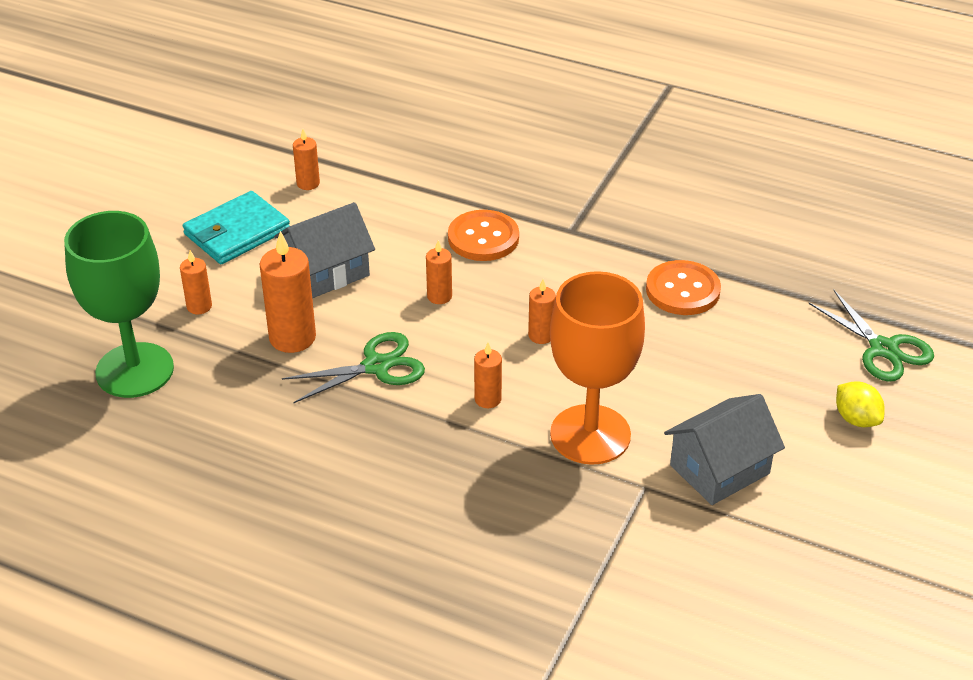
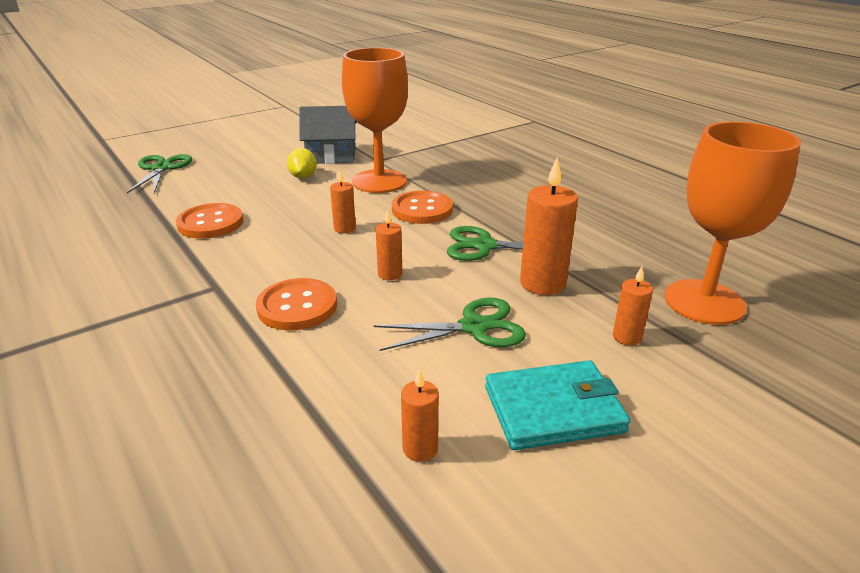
camera: 150 degrees left, 10 degrees down
green goblet [64,211,174,398] -> orange goblet [664,121,801,325]
grey house [274,202,375,298] -> green scissors [374,298,526,351]
orange candle [474,343,502,408] -> orange button [392,191,453,224]
yellow lemon [836,381,885,427] -> yellow lemon moved to [287,148,317,179]

